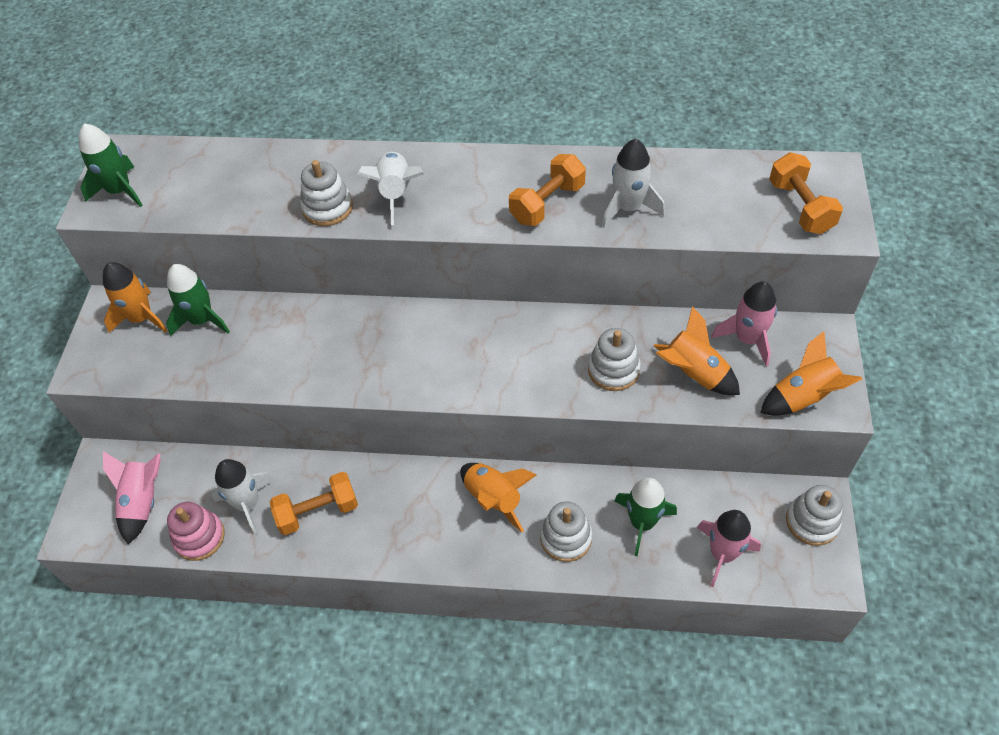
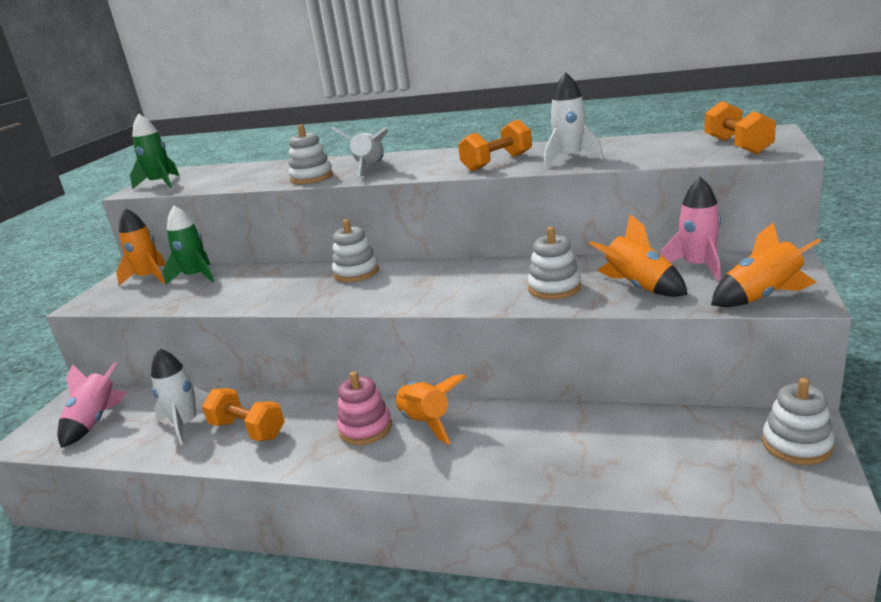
camera: 10 degrees right, 30 degrees down
pink stacking toy [167,502,225,561] -> pink stacking toy moved to [337,371,392,445]
orange dumbbell [270,472,358,535] -> orange dumbbell turned 45 degrees clockwise [202,388,285,441]
white stacking toy [540,501,593,562] -> white stacking toy moved to [332,219,379,282]
green rocket [614,478,677,556] -> none
pink rocket [697,510,761,587] -> none

